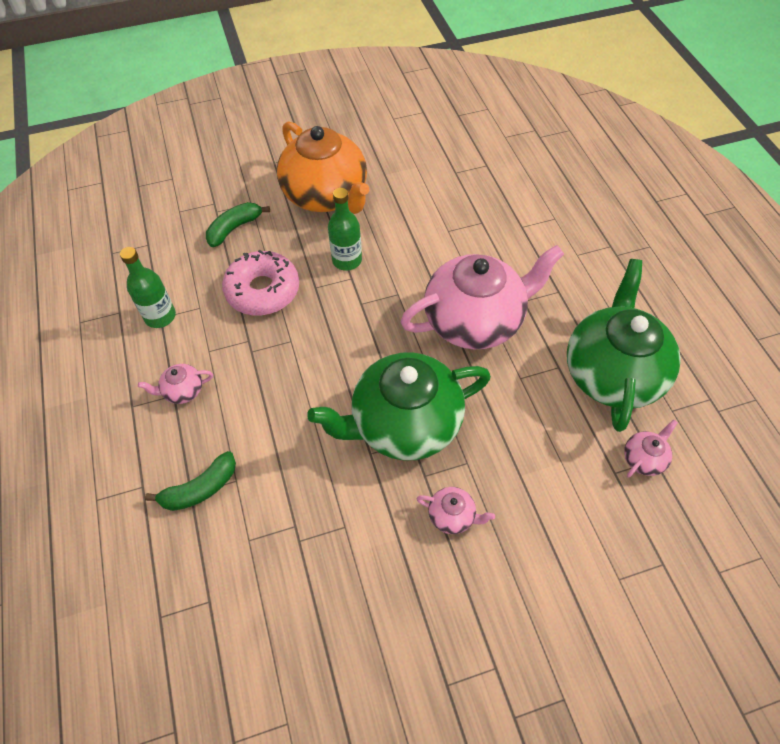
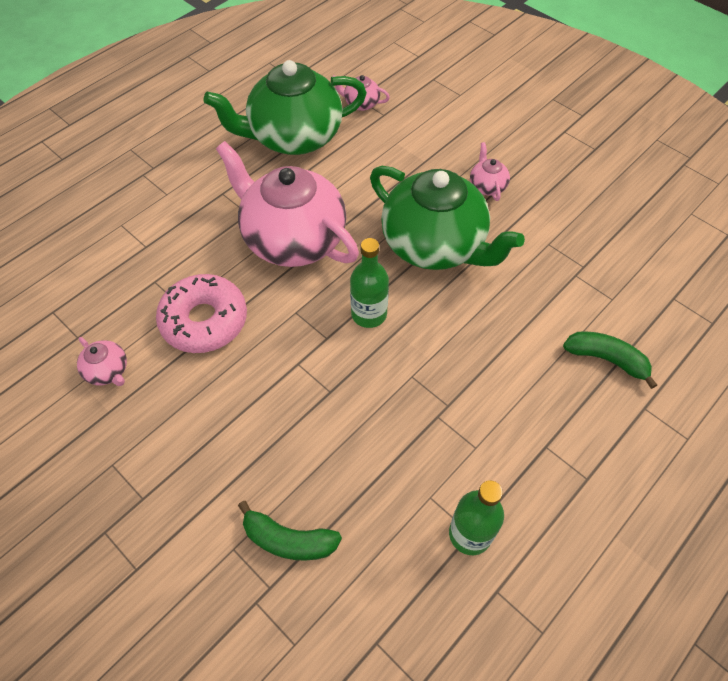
camera: 120 degrees left, 0 degrees up
pink teapot [138,364,213,404] -> pink teapot moved to [77,337,127,386]
pink donut [222,250,299,315] -> pink donut moved to [156,274,247,353]
orange teapot [277,121,369,214] -> none
green bottle [328,188,362,271] -> green bottle moved to [350,238,389,328]

